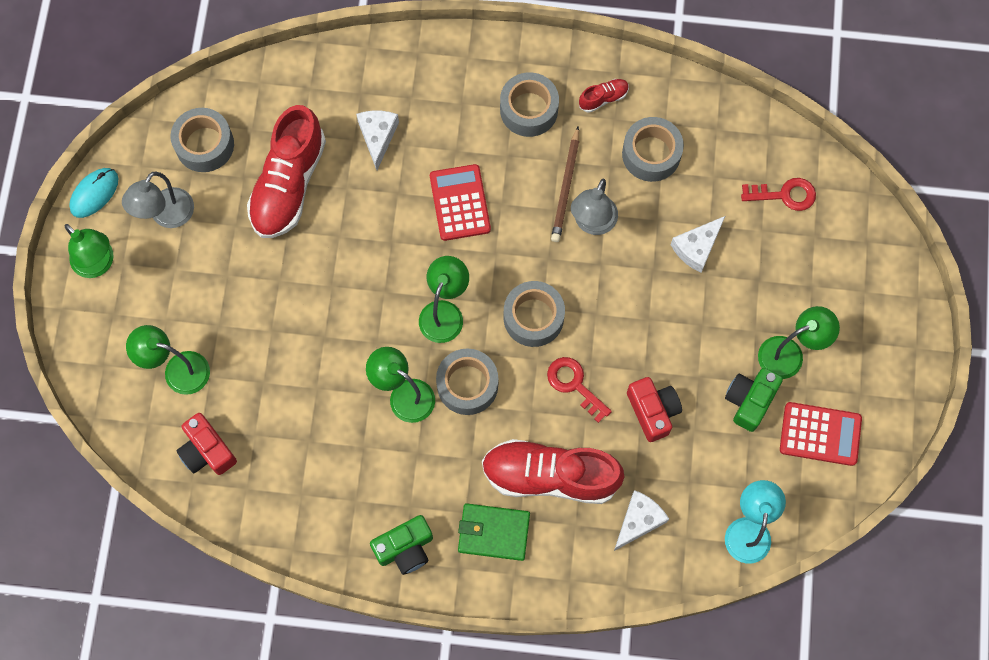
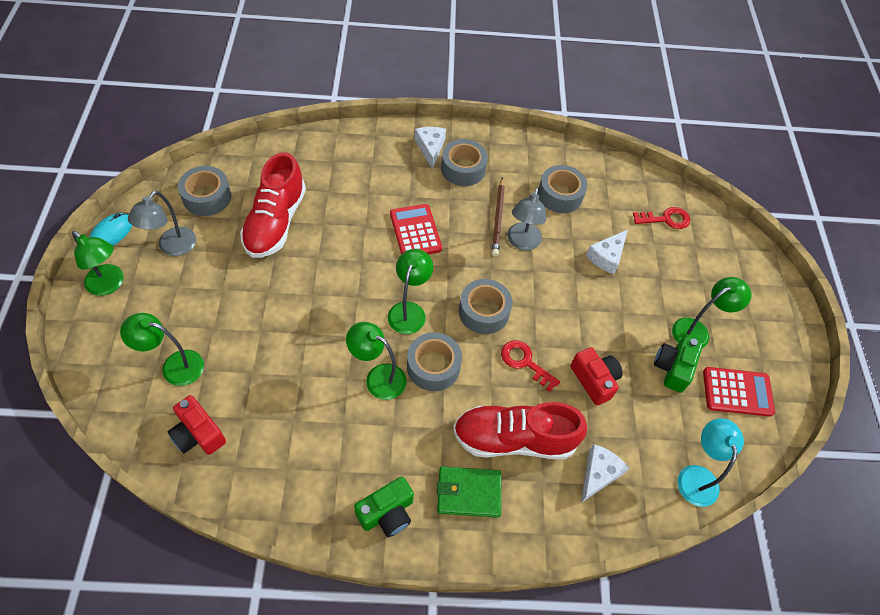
camera: 10 degrees left, 15 degrees down
white cheese [356,111,399,170] -> white cheese moved to [415,127,446,169]
red shoe [579,79,629,113] -> none

